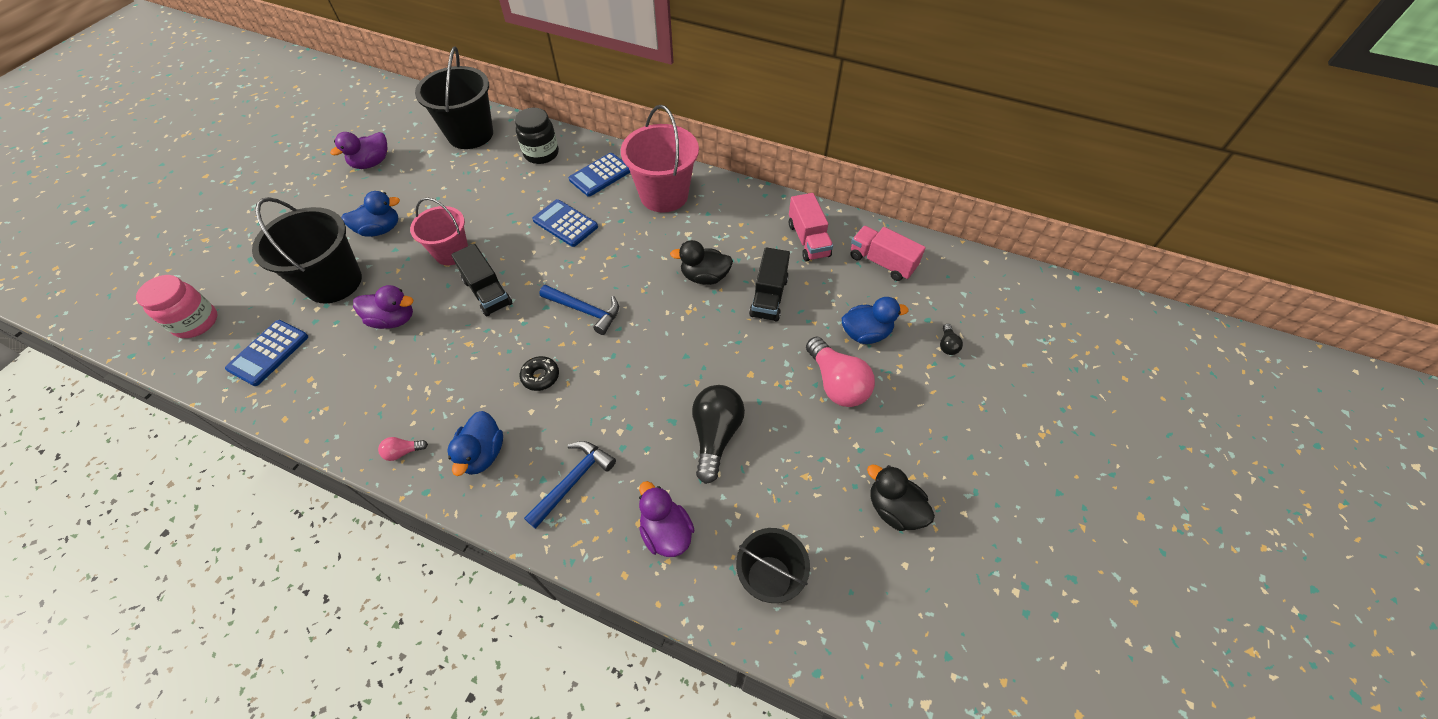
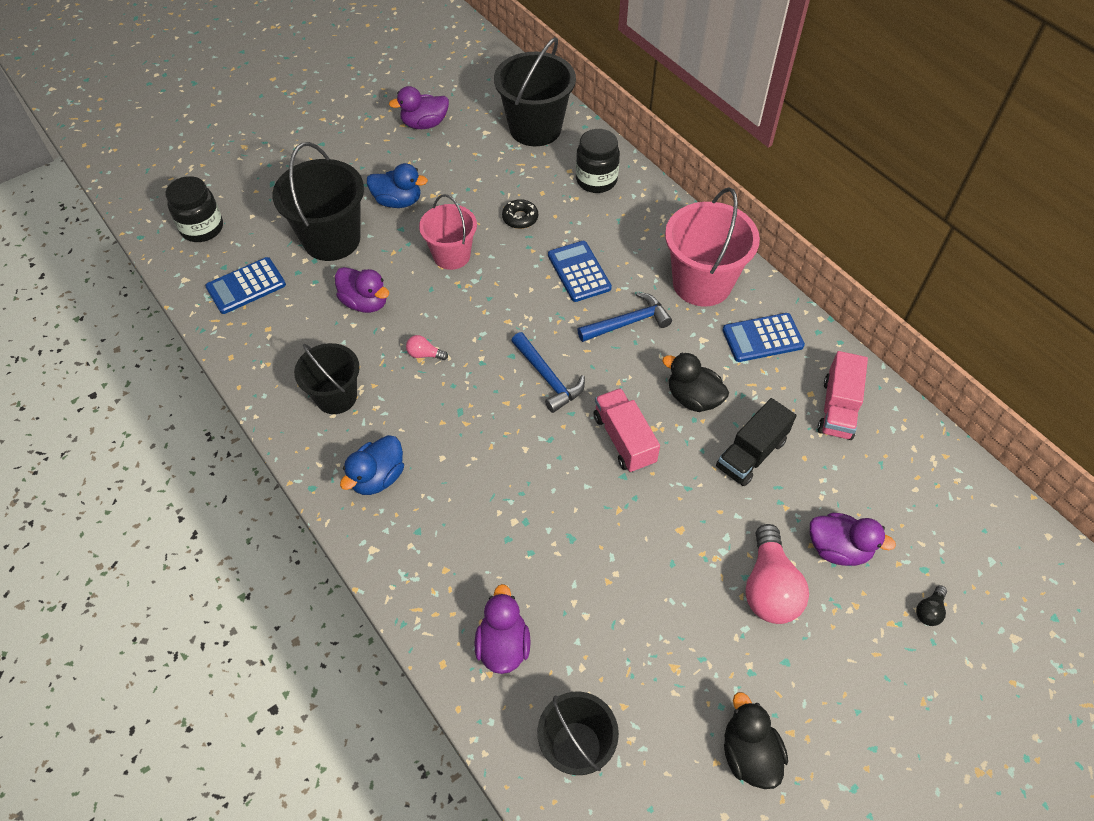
camera: 30 degrees right, 0 degrees up
pink jar [136,275,217,338] -> black jar [165,176,223,242]
pink light bulb [378,437,428,461] -> pink light bulb moved to [406,335,448,360]
black truck [451,244,512,316] -> none
black donut [520,356,559,391] -> black donut moved to [502,199,538,229]
blue hammer [524,441,616,529] -> blue hammer moved to [577,292,672,342]
blue calculator [569,153,630,197] -> blue calculator moved to [722,313,805,362]
black light bulb [692,385,745,484] -> none
blue duck [842,297,908,344] -> purple duck [810,512,896,566]
pink truck [851,226,926,281] -> pink truck moved to [594,388,660,473]
none -> black bucket [294,343,360,414]

